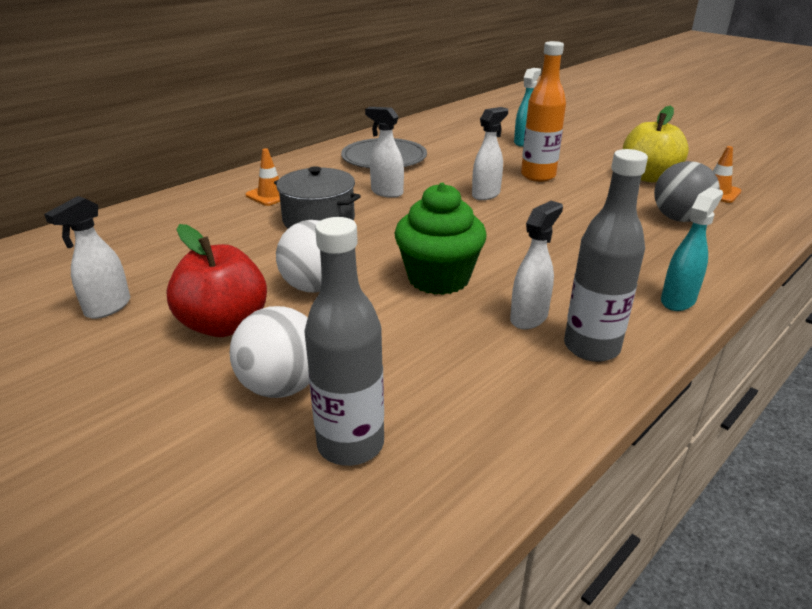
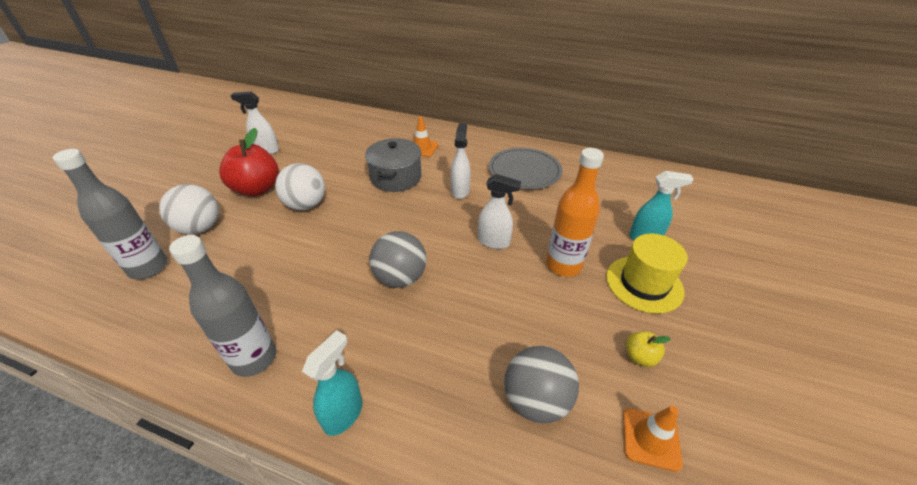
camera: 65 degrees right, 10 degrees up
green cupcake [395,183,487,295] -> none
white spray bottle [510,201,563,330] -> none
yellow apple [623,105,689,182] -> yellow apple [626,331,671,367], size x0.46
turquoise spray bottle [661,187,723,311] -> turquoise spray bottle turned 75 degrees counterclockwise [302,330,363,436]
none -> grey ball [369,231,427,288]
none -> yellow hat [606,234,688,314]

